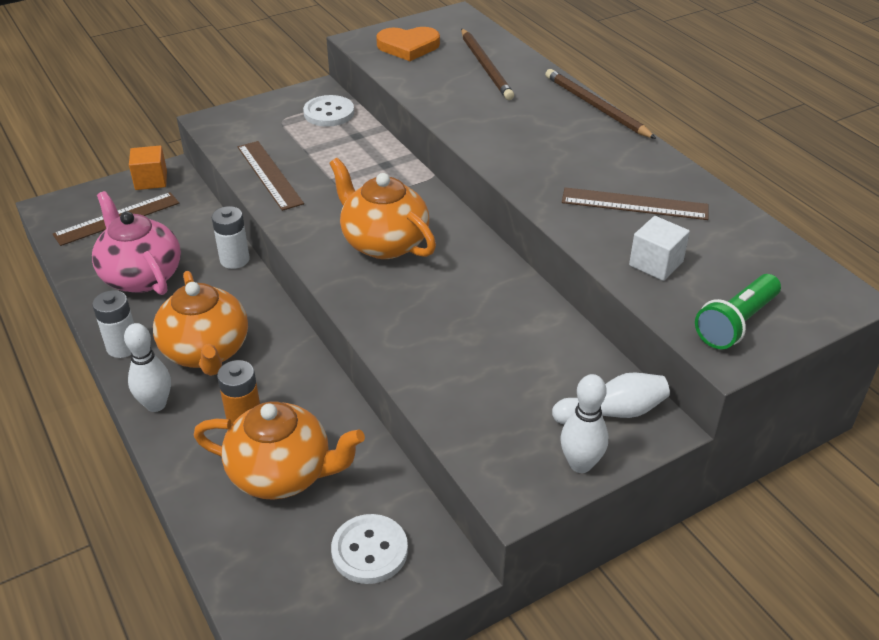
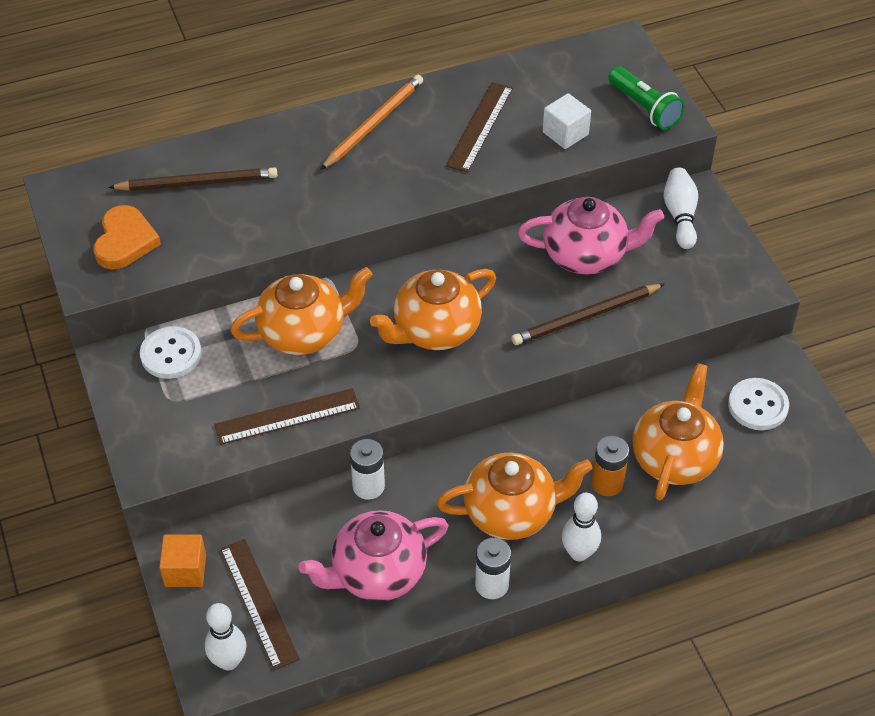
camera: 80 degrees left, 10 degrees up
brown pencil [545,69,656,139] -> brown pencil moved to [511,284,665,345]
white bowling pin [560,374,608,473] -> white bowling pin moved to [205,603,246,670]
none -> orange teapot [230,267,372,355]
none -> orange pencil [320,75,423,170]
none -> pink teapot [518,197,664,274]

